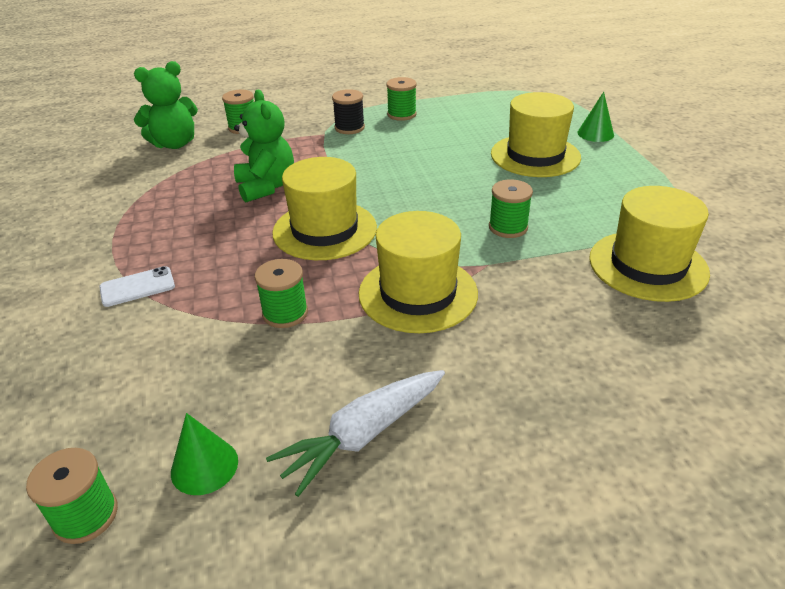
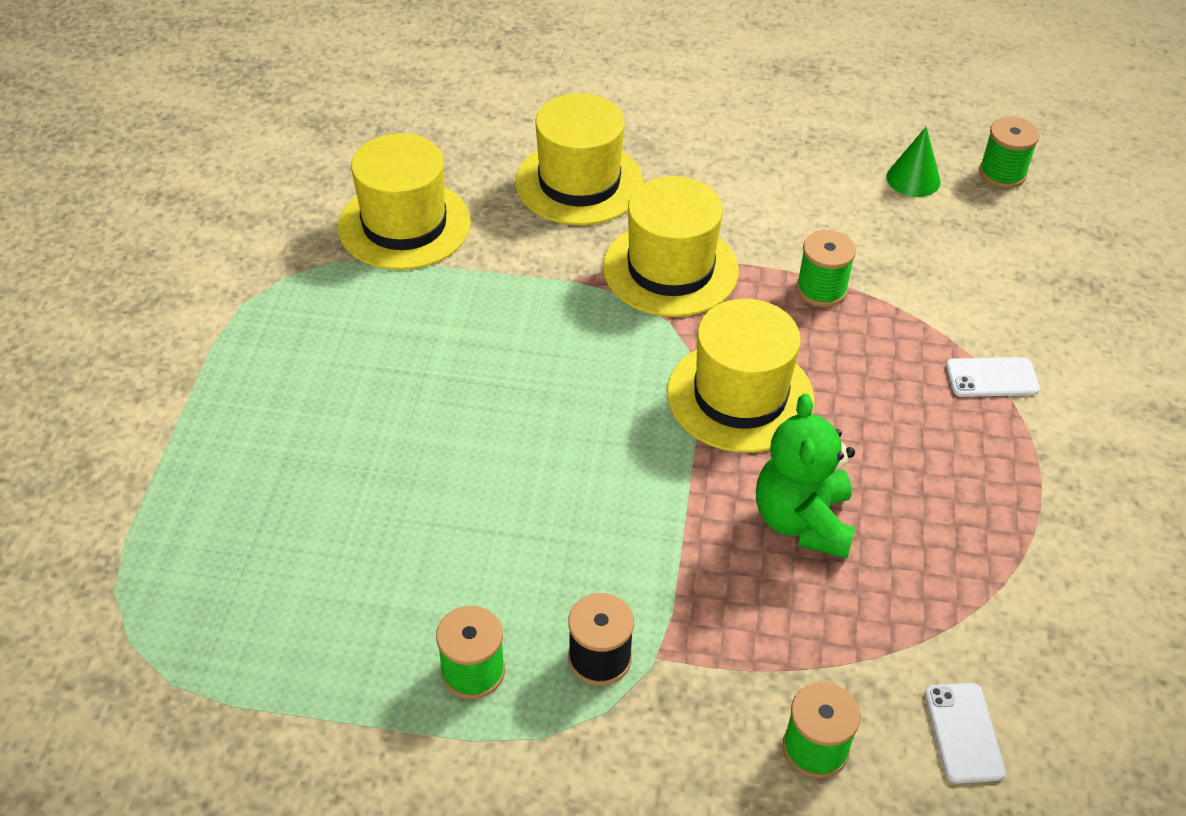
camera: 160 degrees left, 10 degrees up
green teddy bear [134,61,198,149] -> white phone [925,683,1006,784]
white carrot [266,370,445,497] -> none
green spool [489,179,533,238] -> none
yellow hat [491,92,581,177] -> yellow hat moved to [515,93,643,225]
green cone [578,92,614,142] -> none

